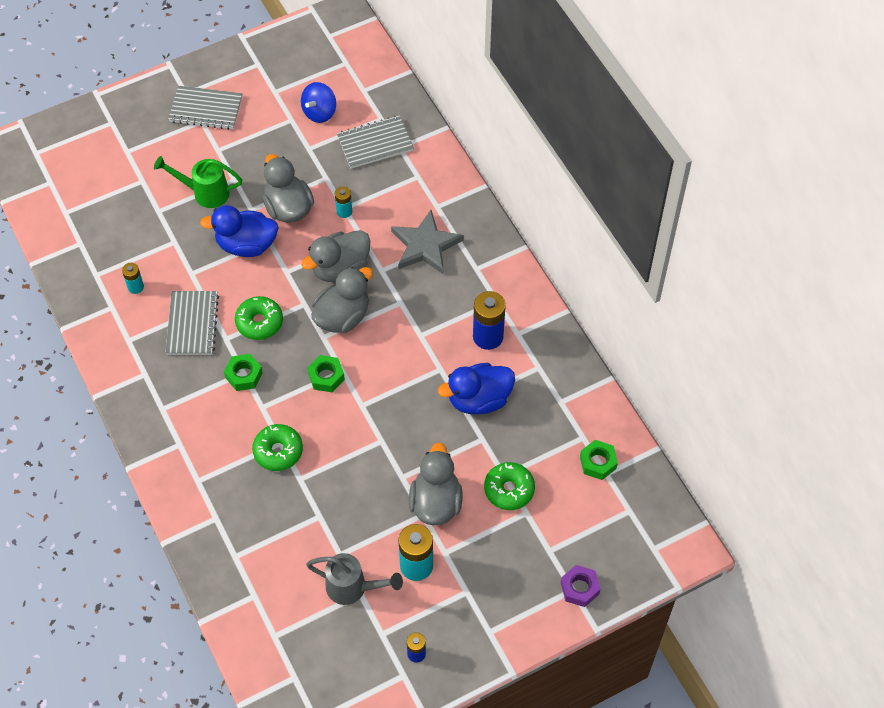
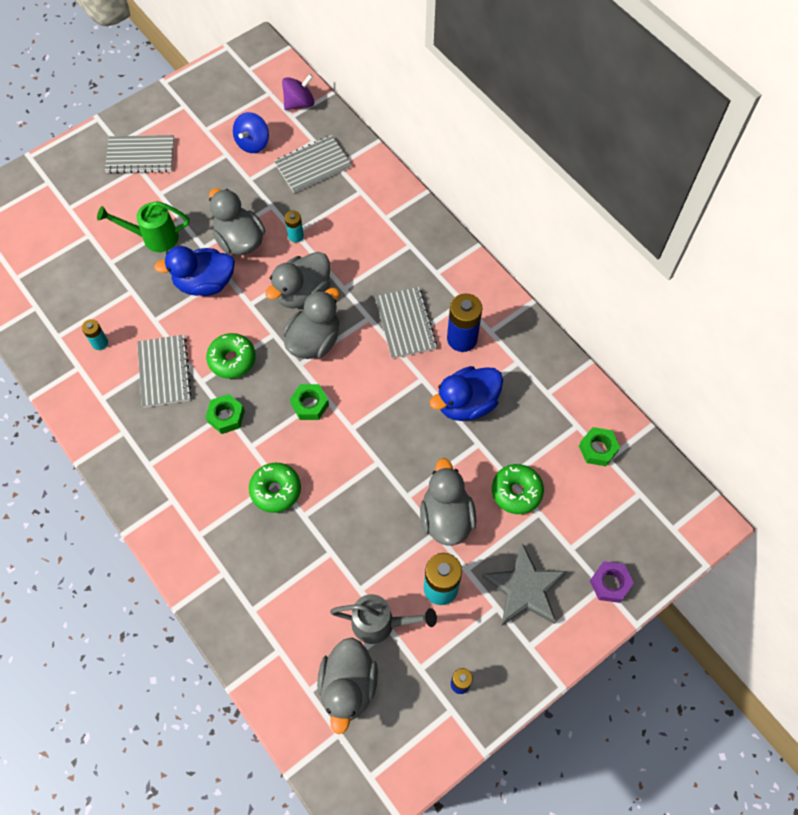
camera: 10 degrees left, 5 degrees up
grey star [391,210,464,275] -> grey star moved to [482,543,567,625]
none -> purple spinning top [282,74,314,110]
none -> grey duck [317,638,378,734]
none -> grey notebook [375,287,437,359]

